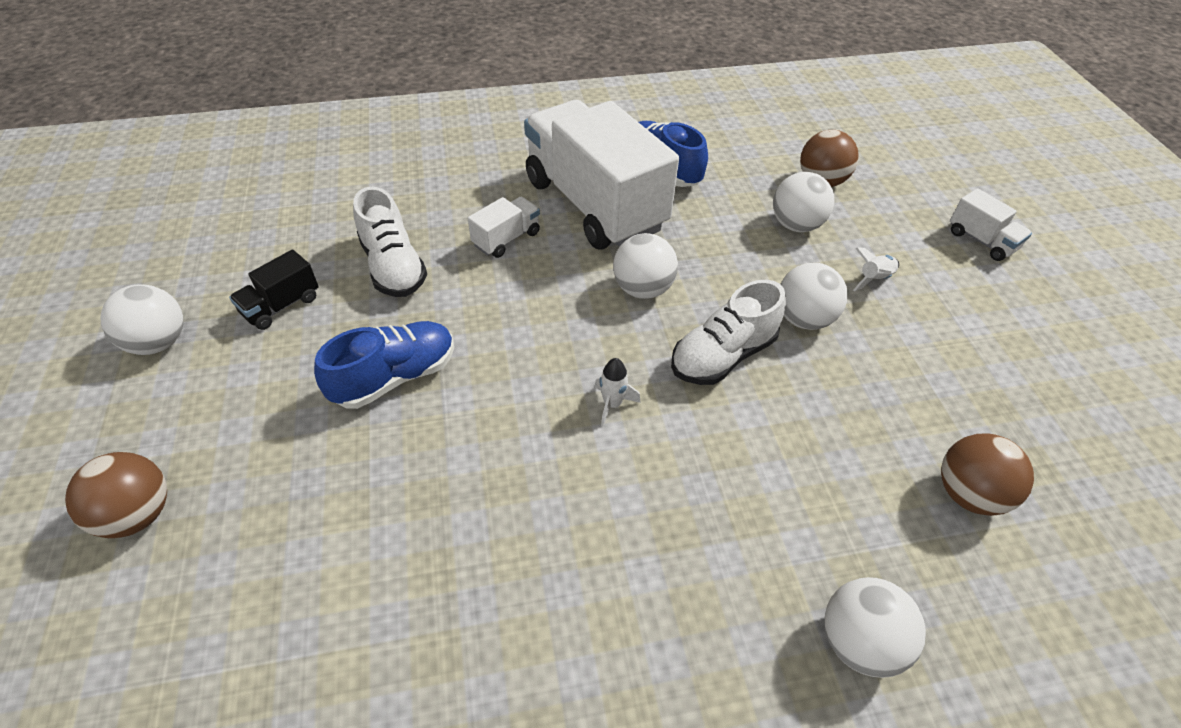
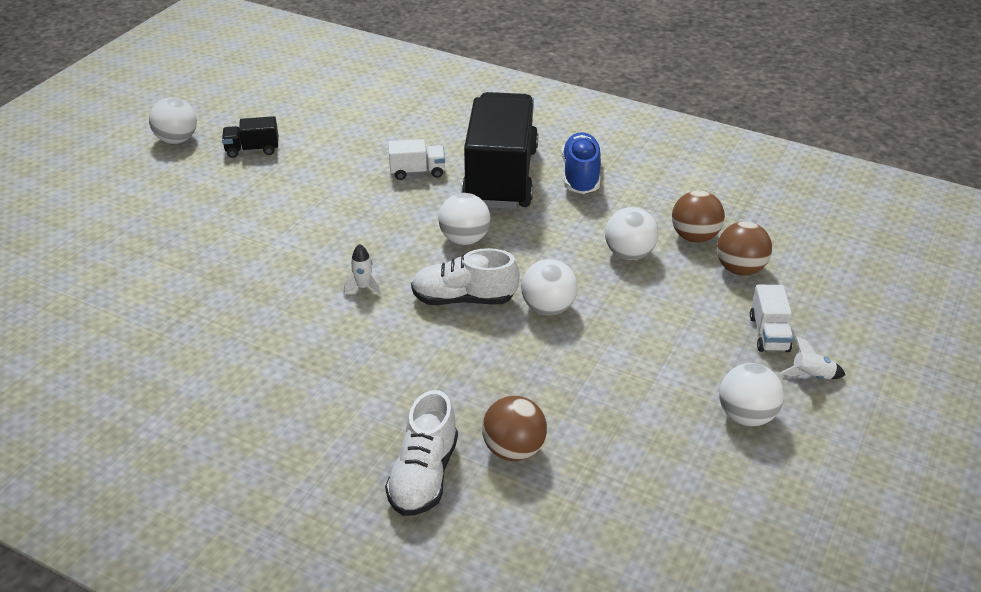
camera: 40 degrees right, 10 degrees down
brown ball [65,452,167,538] -> brown ball moved to [717,222,772,275]
blue shoe [314,321,454,409] -> none
white shoe [353,187,427,297] -> white shoe moved to [385,390,458,516]
white truck [524,100,679,250] -> black truck [461,92,538,209]
white ball [825,577,926,678] -> white ball moved to [719,363,784,426]
white rocket [853,247,899,292] -> white rocket moved to [780,336,845,379]

